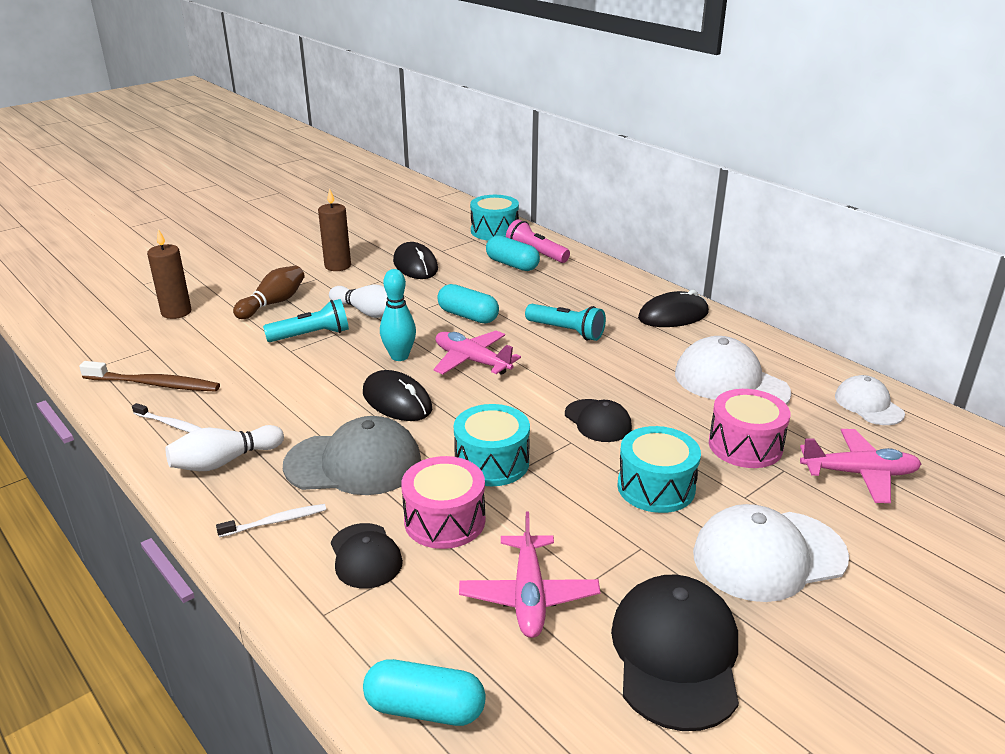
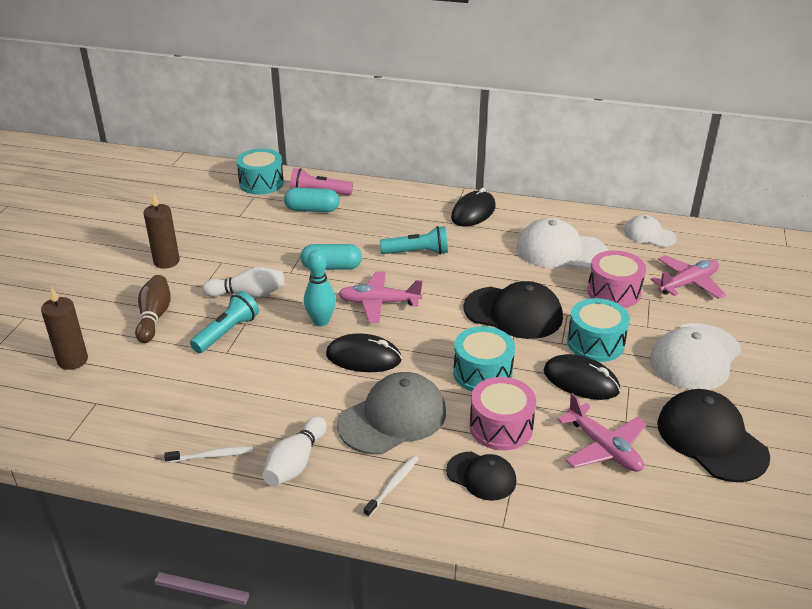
camera: 35 degrees left, 5 degrees up
brown toothbrush [79,361,220,392] -> none
turquoise capsule [363,659,486,726] -> none
black mouse [393,242,438,279] -> black mouse moved to [544,354,620,400]
black cap [565,399,632,442] -> black cap [463,281,563,339], size x1.70

